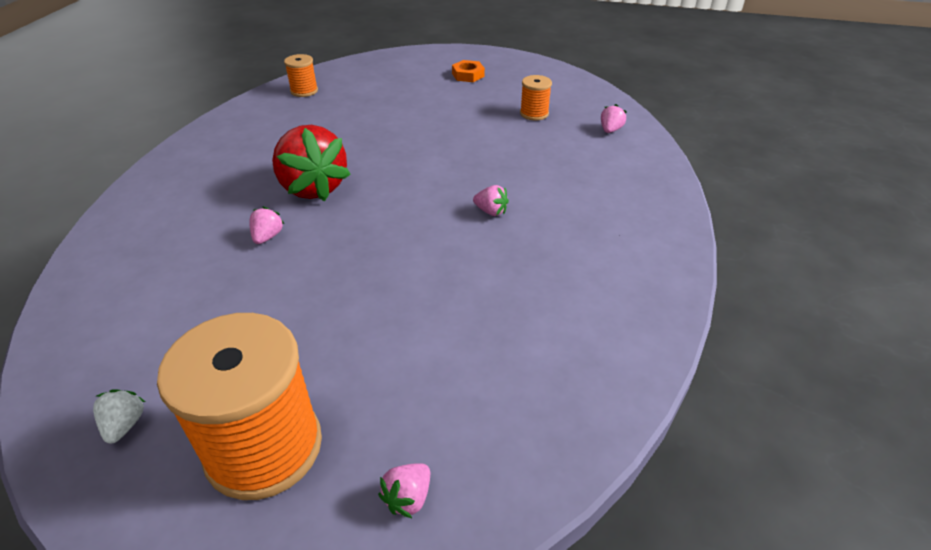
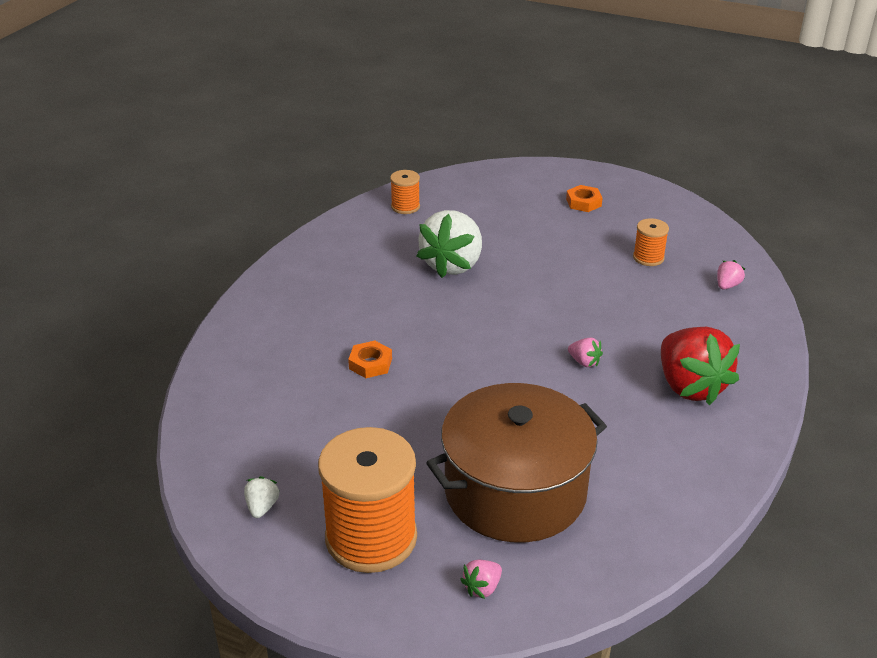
camera: 10 degrees right, 5 degrees down
pink strawberry [249,206,284,244] -> orange nut [348,341,392,378]
red strawberry [272,125,351,201] -> red strawberry moved to [661,327,740,405]
none -> white strawberry [417,210,482,278]
none -> brown pot [426,383,607,542]

